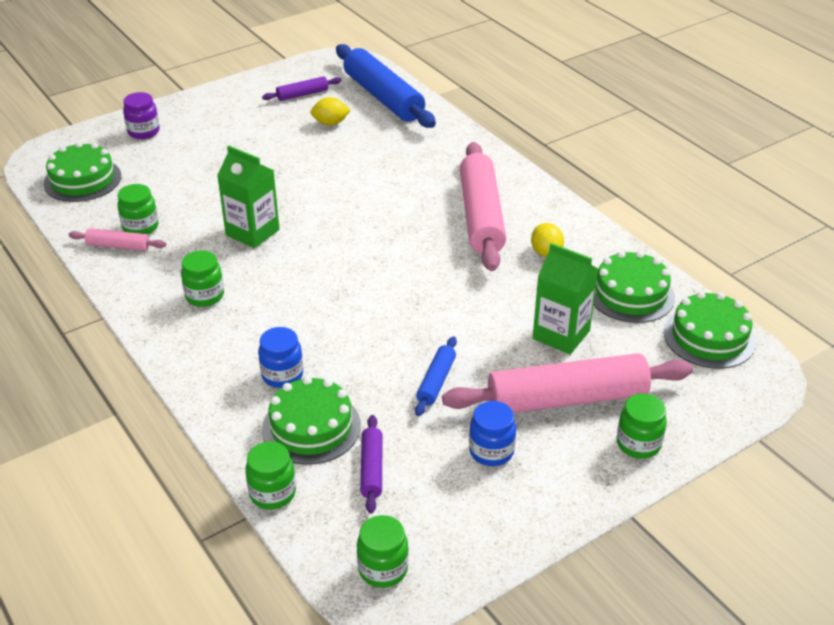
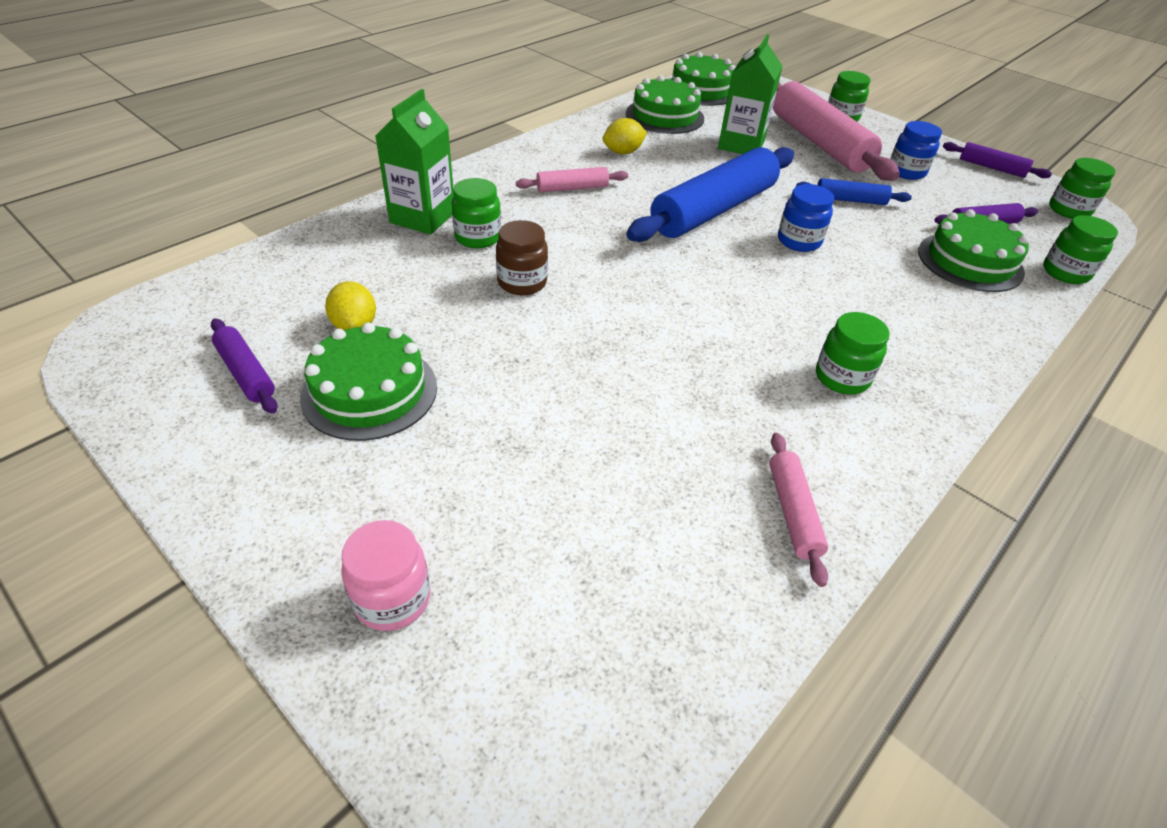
camera: 105 degrees left, 5 degrees up
green cake [43,142,121,202] -> green cake moved to [300,322,437,441]
green jar [117,184,158,235] -> green jar moved to [452,178,501,248]
purple jar [123,92,160,139] -> pink jar [341,520,430,631]
green carton [217,145,279,248] -> green carton moved to [375,89,454,235]
blue jar [258,327,303,388] -> blue jar moved to [778,184,834,252]
blue rolling pin [336,44,436,128] -> blue rolling pin moved to [626,147,794,242]
pink rolling pin [460,142,506,271] -> pink rolling pin [516,167,628,192], size x0.46
none -> brown jar [496,220,548,295]
none -> purple rolling pin [943,142,1052,178]

